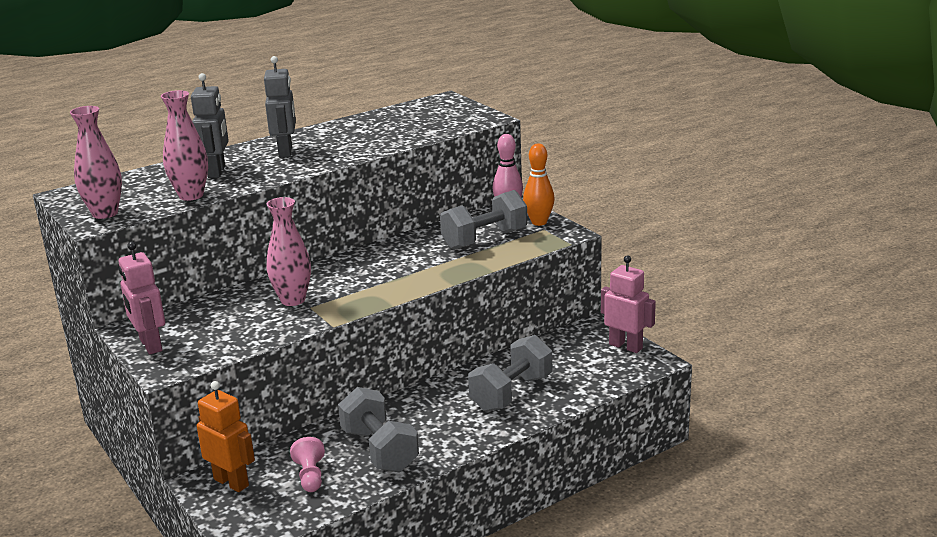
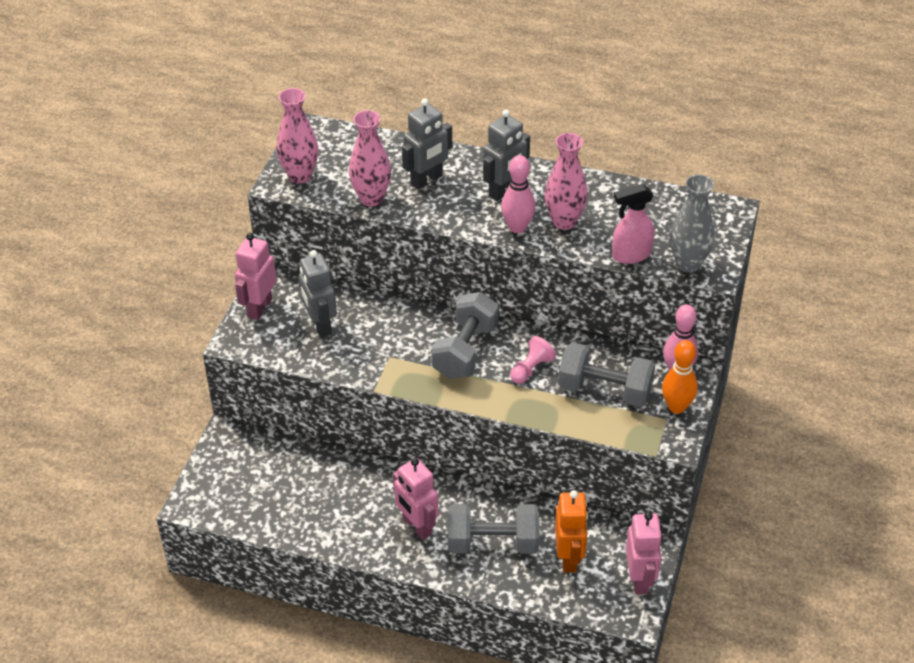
camera: 50 degrees right, 20 degrees up
orange robot [197,381,255,492] -> orange robot moved to [555,490,588,573]
pink vase [266,197,311,306] -> pink vase moved to [545,133,588,230]
pink pawn [290,437,325,492] -> pink pawn moved to [510,336,556,384]
grey dumbbell [338,387,419,472] -> grey dumbbell moved to [431,292,499,379]
none -> grey robot [299,250,337,338]
none -> pink robot [393,458,438,540]
none -> pink bowling pin [501,155,536,233]
none -> pink spray bottle [612,184,654,264]
none -> grey vase [670,175,715,273]

